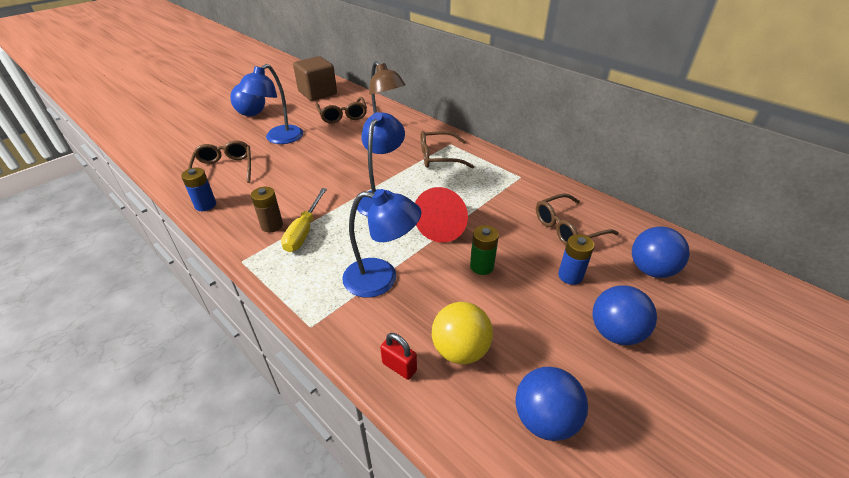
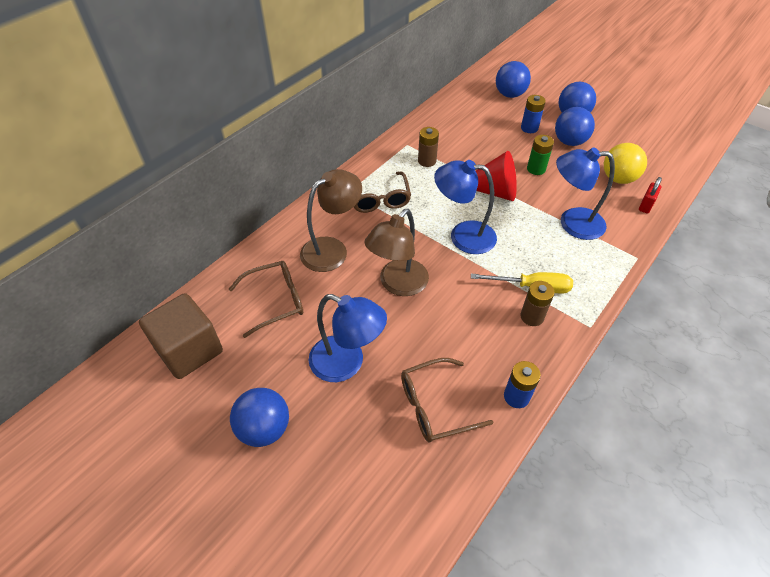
camera: 95 degrees left, 10 degrees up
blue lamp [342,189,421,298] -> blue lamp turned 90 degrees counterclockwise [556,147,615,240]
blue ball [516,367,588,441] -> blue ball moved to [555,107,595,146]
brown glasses [536,193,619,245] -> none
none -> brown lamp [365,209,429,296]
none -> brown battery [418,127,439,167]

